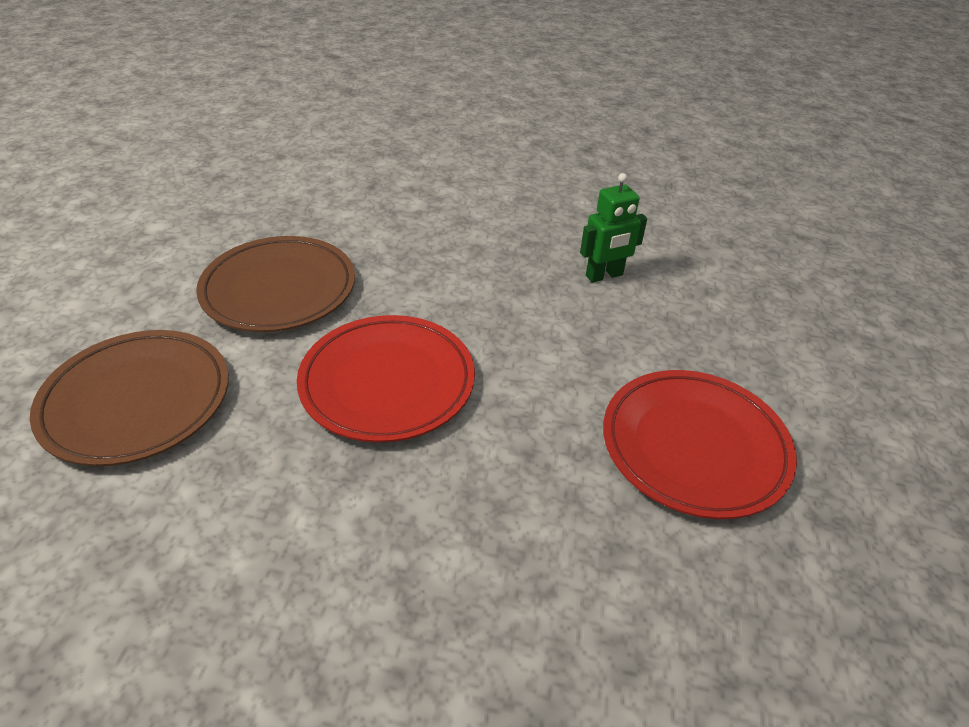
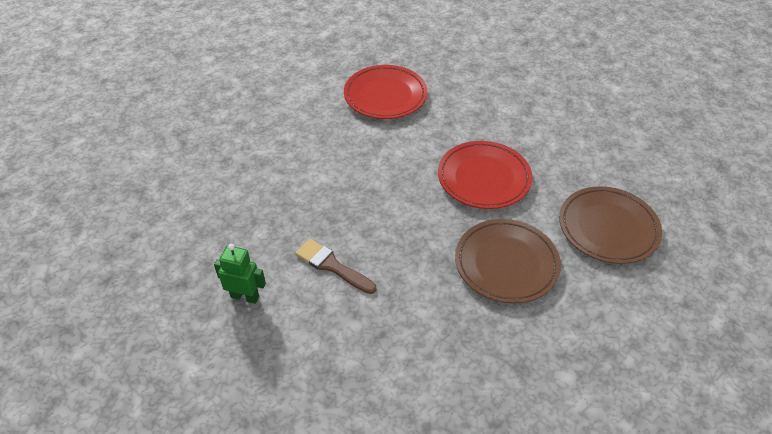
camera: 140 degrees left, 5 degrees up
green robot [580,173,647,283] -> green robot moved to [214,244,266,304]
none -> brown brush [295,239,376,294]

